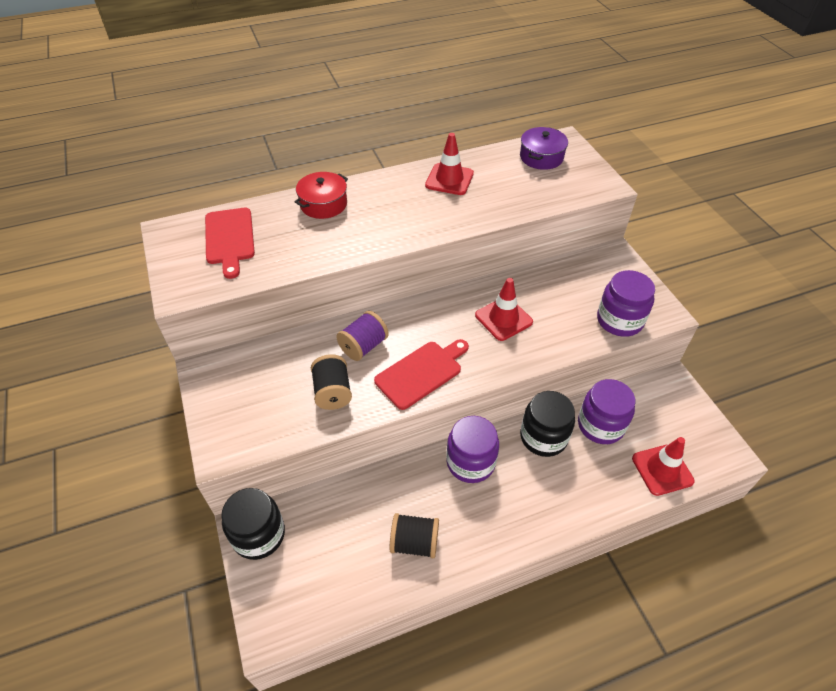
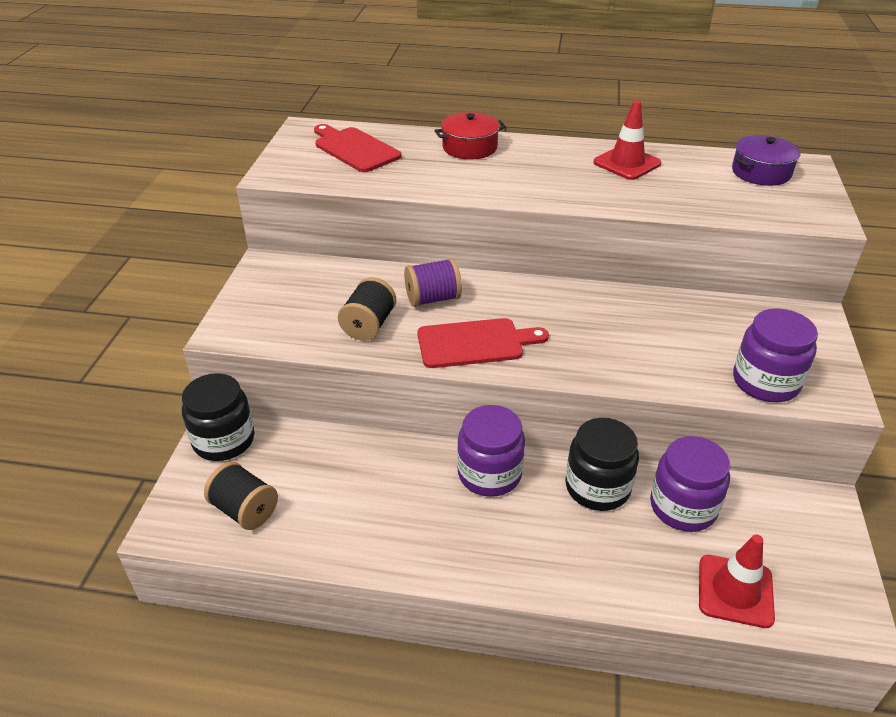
camera: 30 degrees right, 10 degrees down
red cutting board [205,208,255,279] -> red cutting board turned 120 degrees clockwise [314,124,402,172]
black spool [390,513,439,558] -> black spool moved to [204,462,278,530]
red traffic cone [475,278,533,341] -> none

